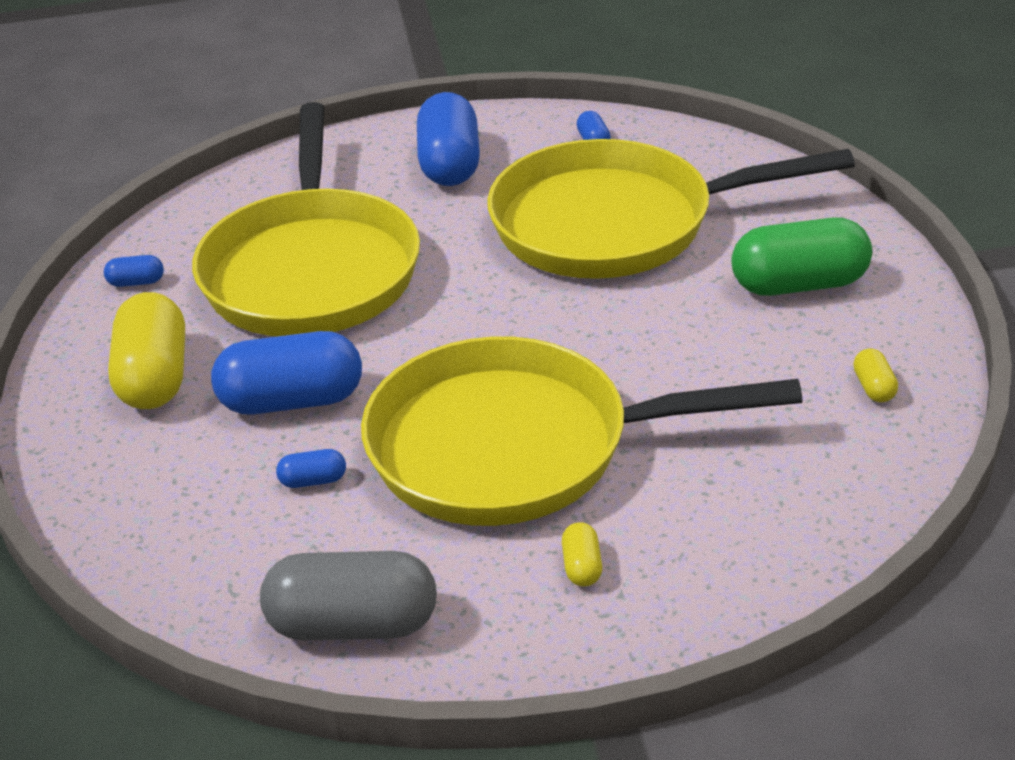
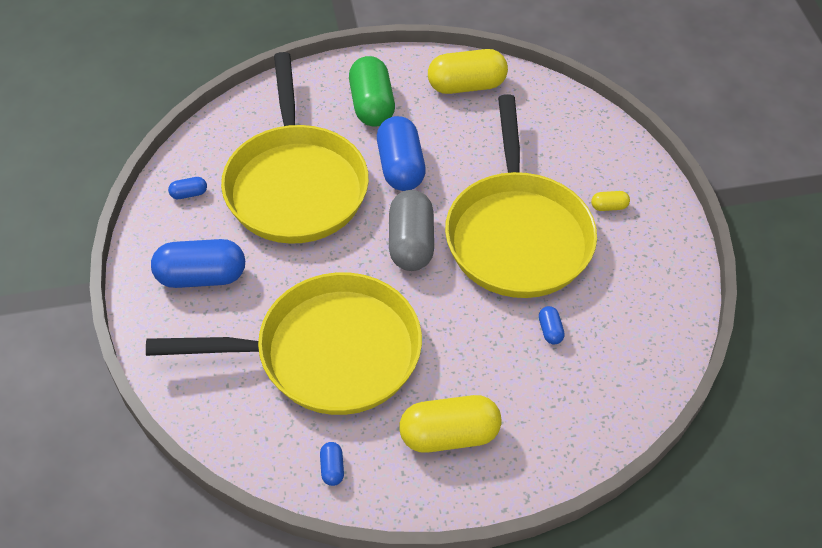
camera: 95 degrees left, 15 degrees up
blue capsule [211,331,362,415] -> blue capsule moved to [377,116,426,191]
grey capsule [260,551,437,640] -> grey capsule moved to [389,190,434,271]
yellow capsule [853,348,898,402] -> yellow capsule [428,49,508,94], size x2.27

